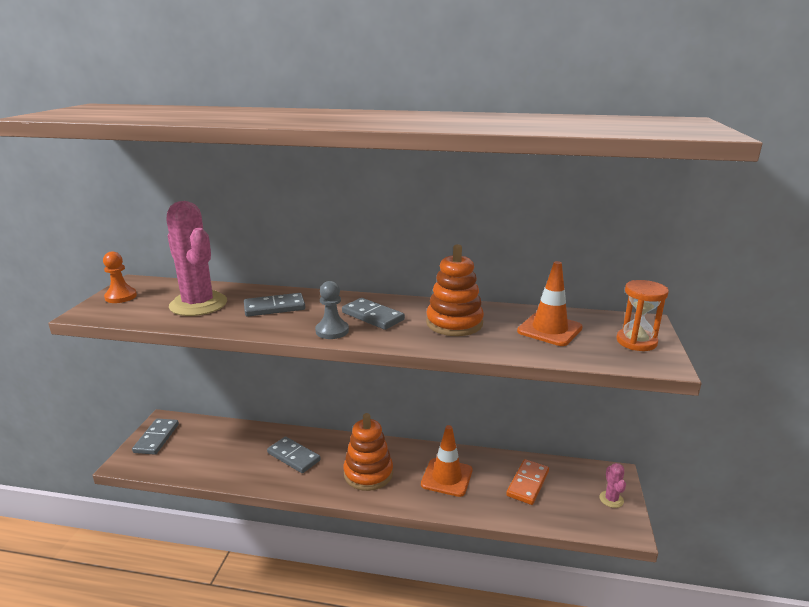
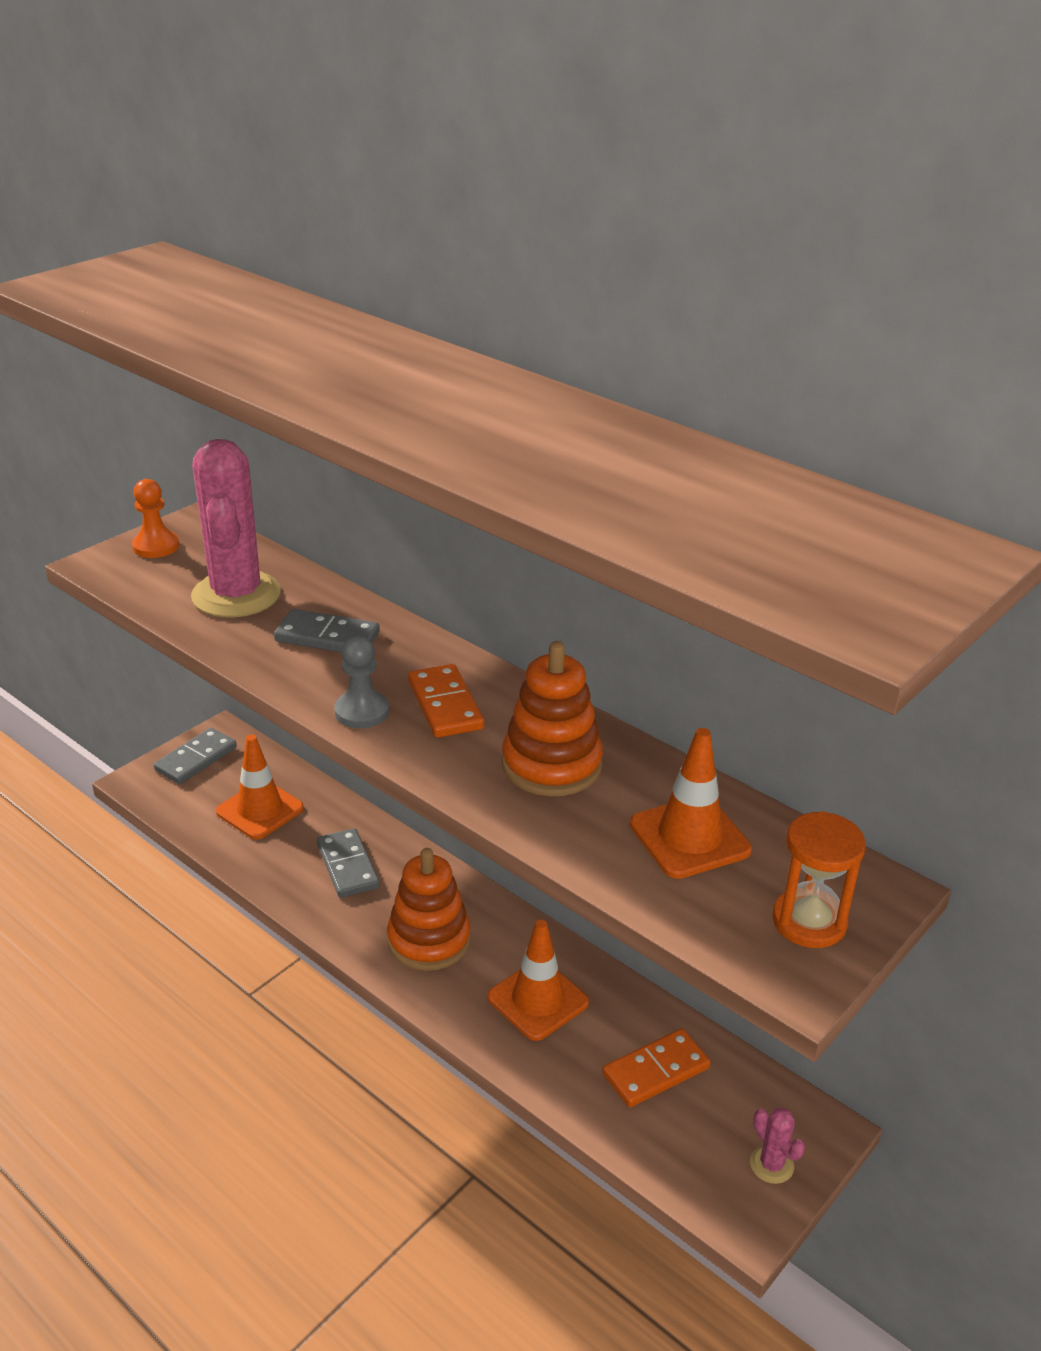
camera: 30 degrees right, 10 degrees up
grey domino [342,298,405,330] -> orange domino [408,664,484,738]
pink cactus [599,463,626,508] -> pink cactus turned 60 degrees counterclockwise [750,1107,805,1184]
none -> orange traffic cone [216,734,304,840]

